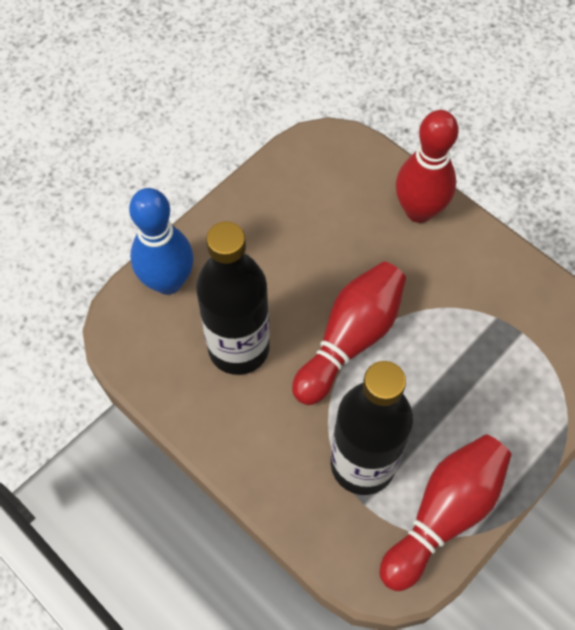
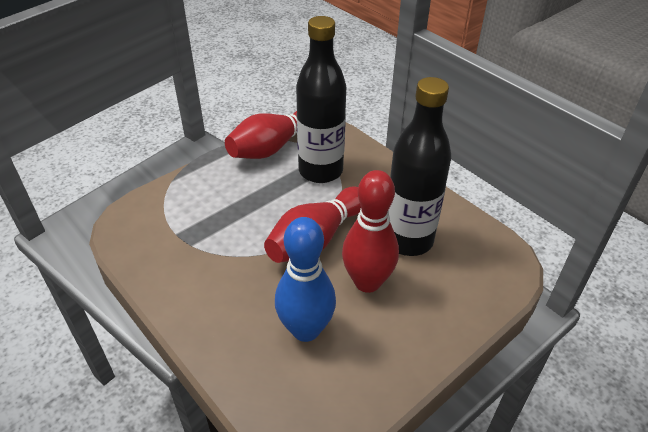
camera: 175 degrees left, 20 degrees down
blue bowling pin [129,188,194,295] -> blue bowling pin moved to [275,217,336,342]
red bowling pin [396,110,459,223] -> red bowling pin moved to [342,170,399,293]

